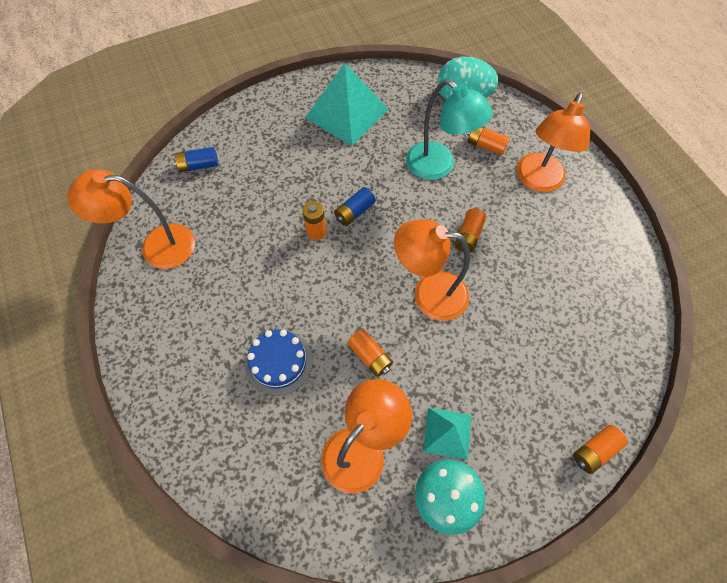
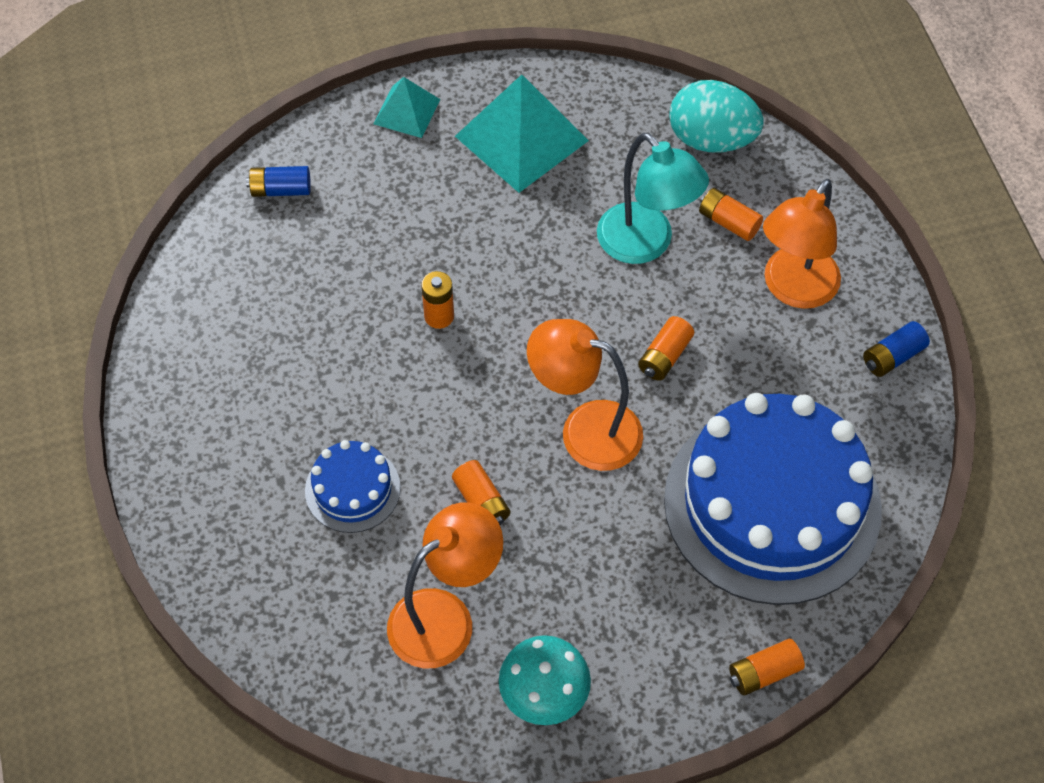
camera: 10 degrees right, 5 degrees down
orange lamp [67,169,195,269] -> none
blue battery [334,187,376,226] -> blue battery moved to [863,321,930,377]
turquoise pyramid [423,408,471,460] -> turquoise pyramid moved to [374,77,440,138]
none -> blue cake [664,393,882,605]

